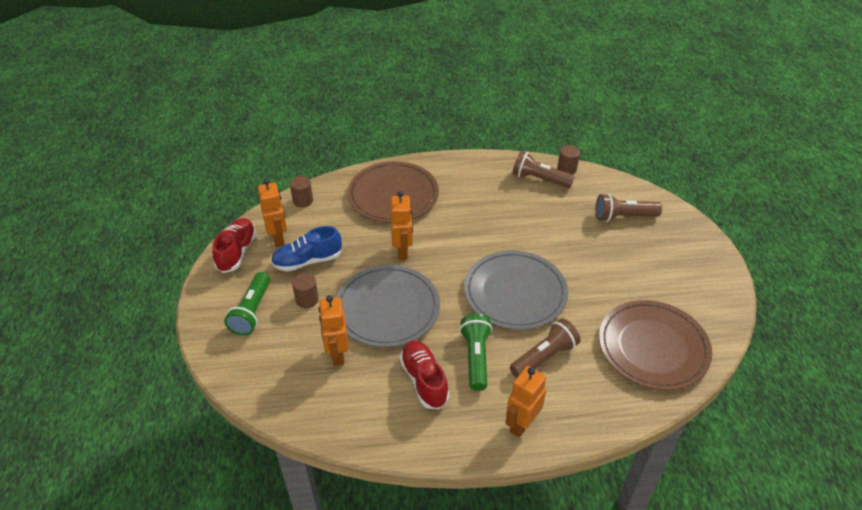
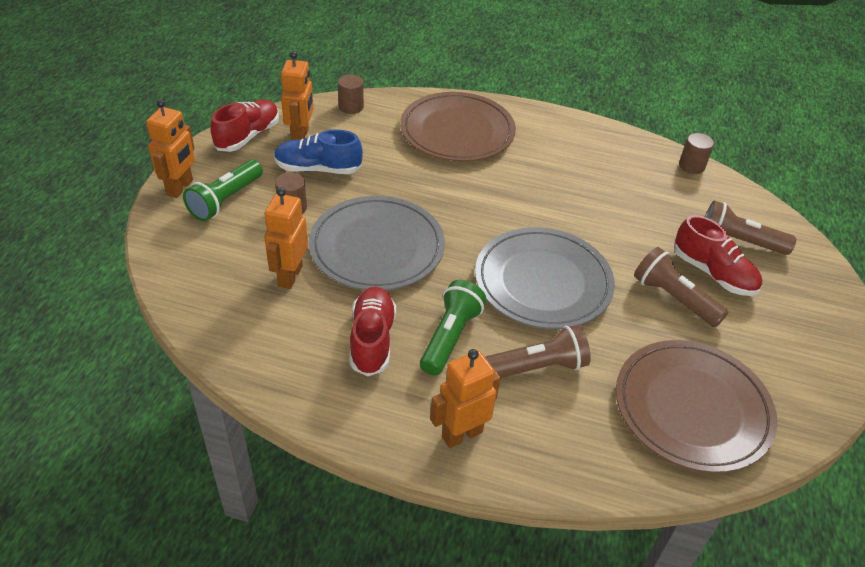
camera: 20 degrees right, 0 degrees up
orange robot [390,191,413,260] -> orange robot moved to [146,99,195,198]
brown flashlight [512,151,575,188] -> brown flashlight moved to [634,247,728,327]
none -> red shoe [674,215,762,296]

